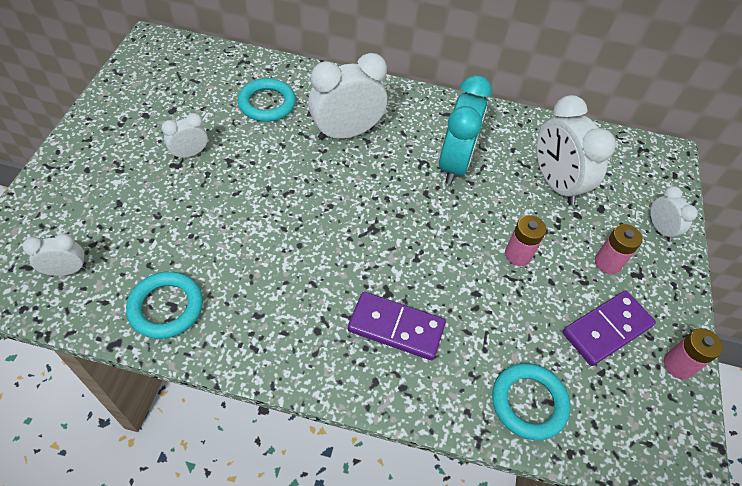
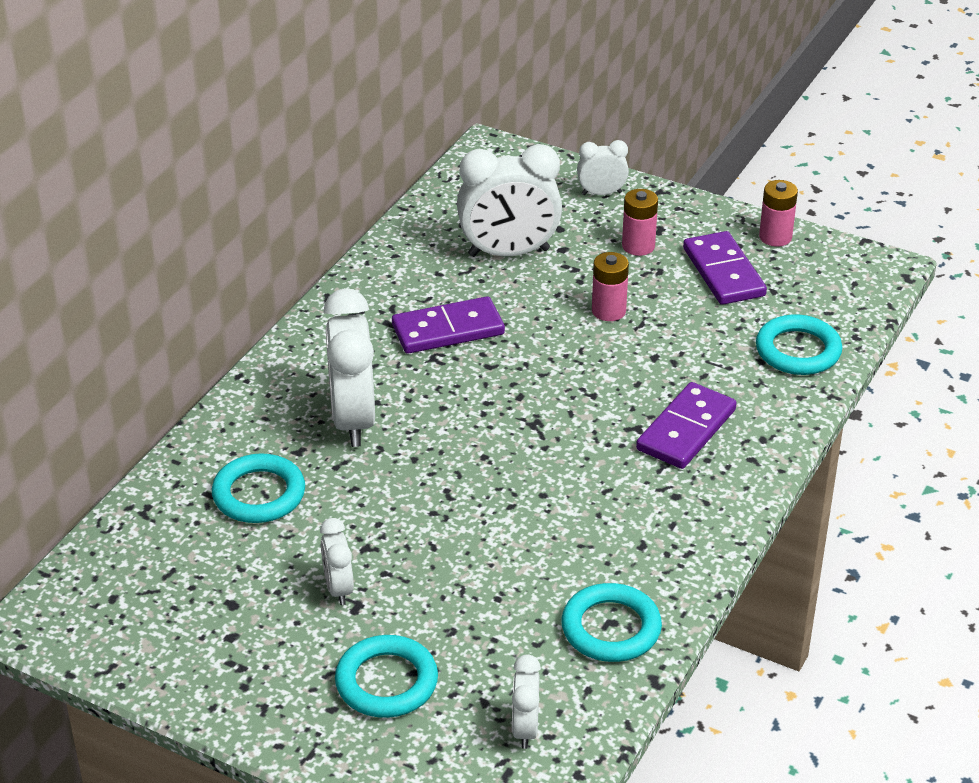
camera: 70 degrees left, 15 degrees down
turquoise clock [439,75,492,185] -> purple domino [392,296,505,354]
none -> turquoise ring [335,635,438,718]

